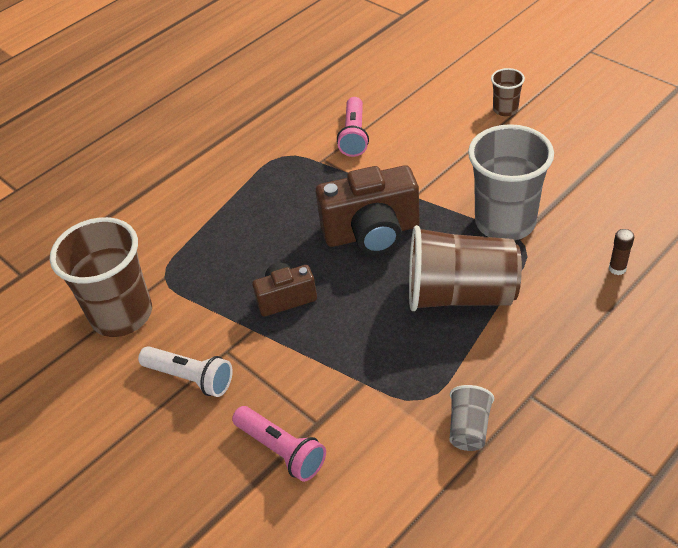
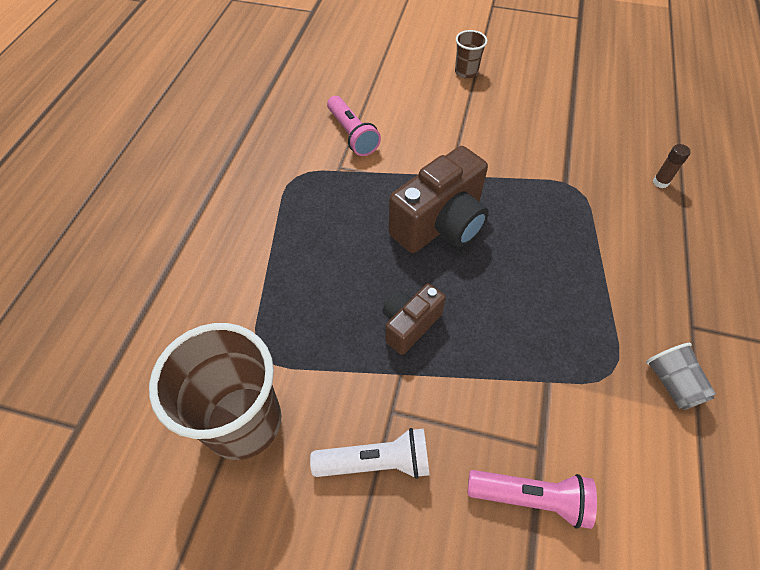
camera: 35 degrees left, 10 degrees up
brown cup [409,225,522,311] -> none
grey cup [468,124,554,241] -> none

